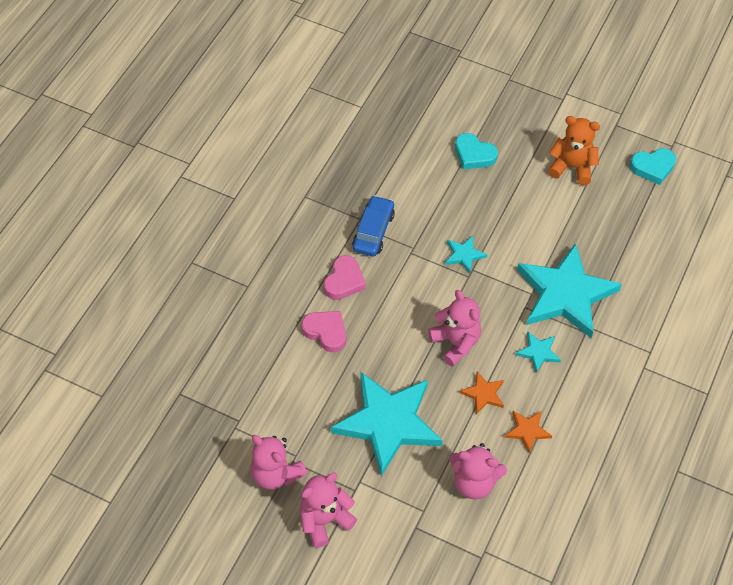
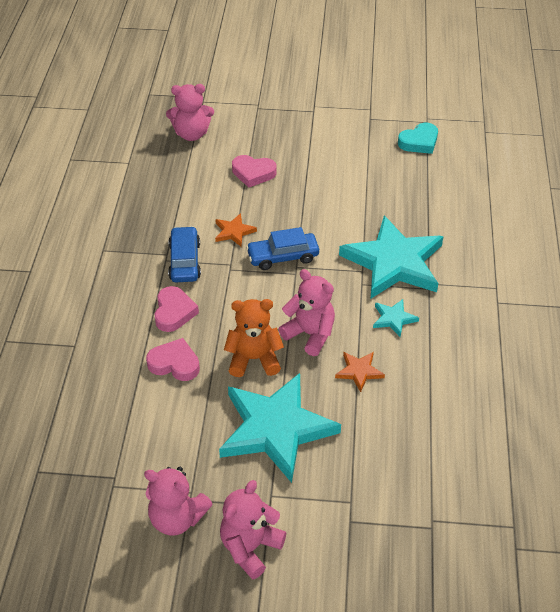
camera: 20 degrees left, 10 degrees down
turquoise star [445,236,487,274] -> blue car [246,227,319,270]
pink teddy bear [449,443,507,499] -> pink teddy bear moved to [166,84,214,141]
turquoise heart [455,133,498,170] -> pink heart [232,155,277,188]
orange star [505,411,552,453] -> orange star moved to [215,213,257,247]
orange teddy bear [548,116,600,185] -> orange teddy bear moved to [224,299,284,377]

